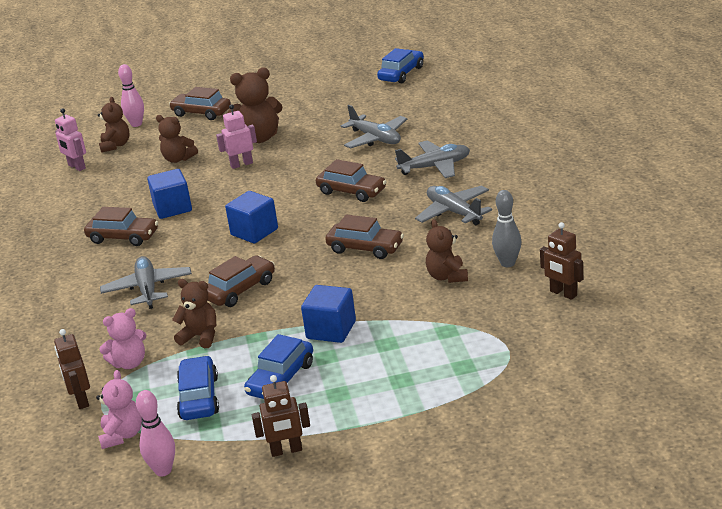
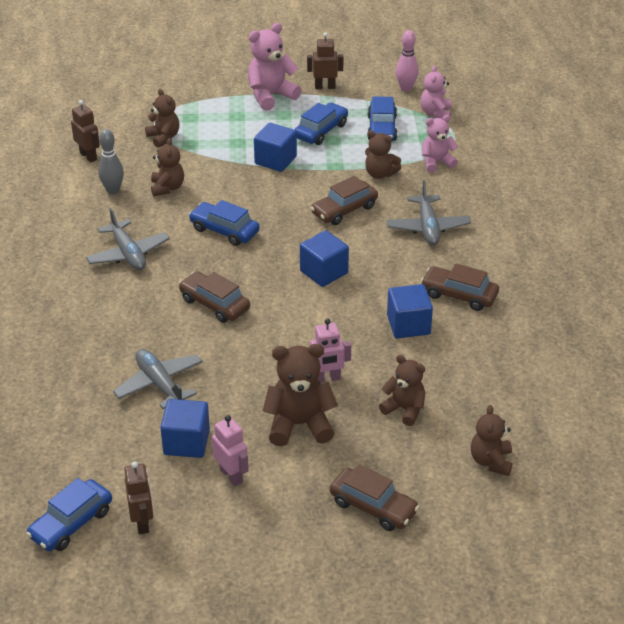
camera: 175 degrees left, 10 degrees up
brown robot [54,329,90,409] -> brown robot moved to [124,462,153,534]
pink robot [55,108,86,171] -> pink robot moved to [212,415,249,486]
pink bowling pin [118,64,144,127] -> none
brown car [325,215,404,259] -> blue car [189,200,259,246]
grey plane [395,140,470,178] -> none
none -> brown teddy bear [145,89,179,148]
none -> blue cube [160,399,210,458]
none -> pink teddy bear [248,23,301,111]

